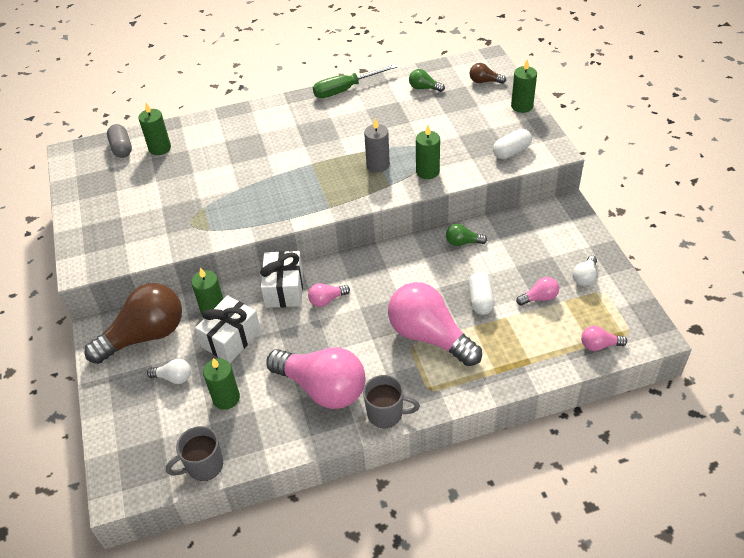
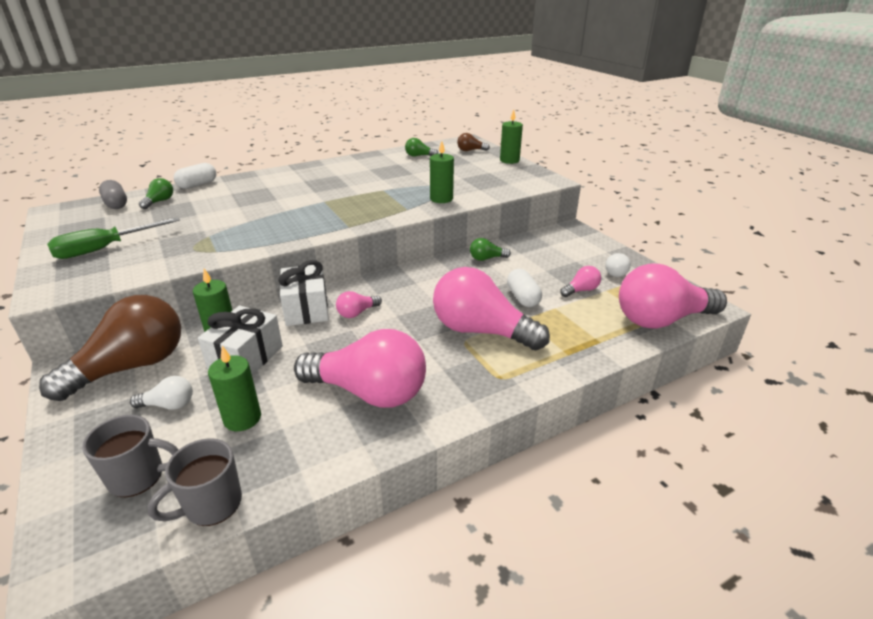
camera: 15 degrees left, 15 degrees down
green candle [139,103,171,155] -> green light bulb [139,178,173,209]
green screwdriver [313,64,398,98] -> green screwdriver moved to [47,217,180,259]
grey mug [363,375,420,428] -> grey mug moved to [82,415,178,497]
grey candle [364,118,390,172] -> none
white capsule [493,129,532,159] -> white capsule moved to [174,163,216,189]
pink light bulb [581,326,627,351] -> pink light bulb [619,263,727,329], size x2.32

